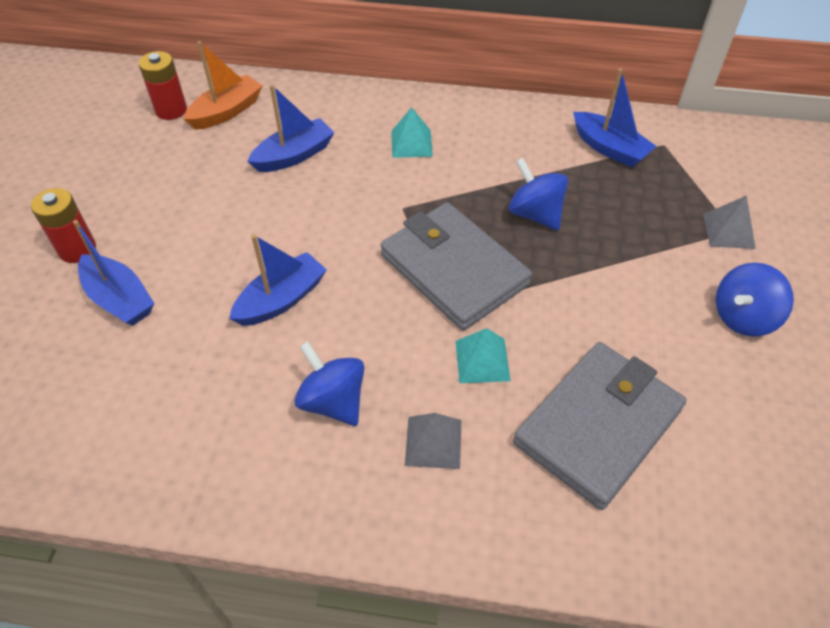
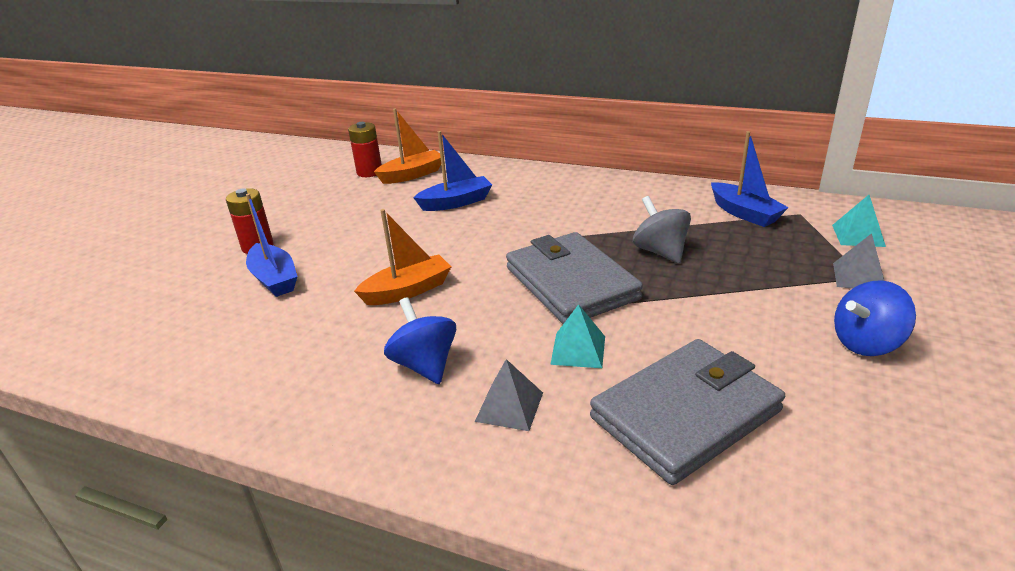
camera: 15 degrees right, 20 degrees down
blue boat [229,234,327,326] -> orange boat [354,209,451,305]
turquoise pyramid [391,107,433,158] -> turquoise pyramid moved to [832,195,886,247]
blue spinning top [509,158,568,231] -> grey spinning top [633,196,691,264]

